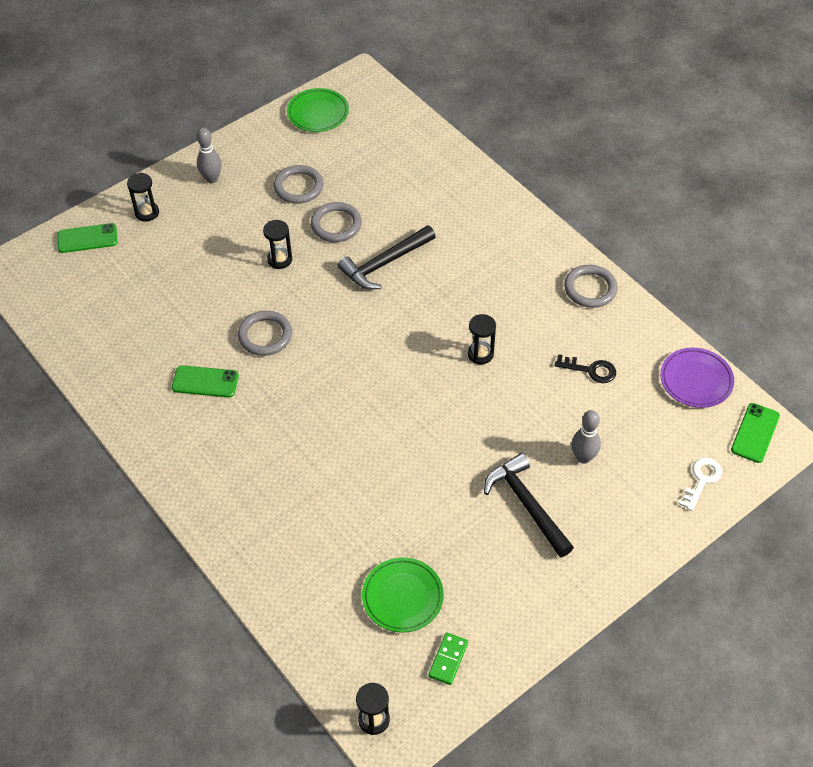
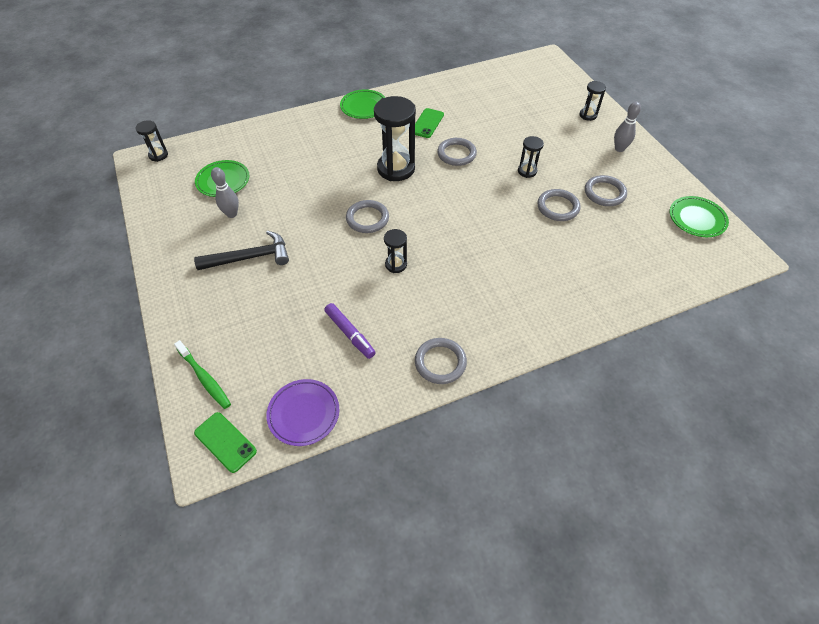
camera: 105 degrees right, 0 degrees up
green phone [57,223,117,253] -> none
black hammer [338,225,436,290] -> none
green domino [428,632,468,685] -> none
black key [554,354,616,383] -> purple marker [324,303,376,359]
grey bowling pin [572,410,601,464] -> grey bowling pin moved to [211,167,239,218]
white key [679,458,722,511] -> green toothbrush [174,340,231,409]
none -> green plate [340,89,386,119]
none -> grey ring [346,200,389,233]
none -> black hourglass [374,96,416,181]

